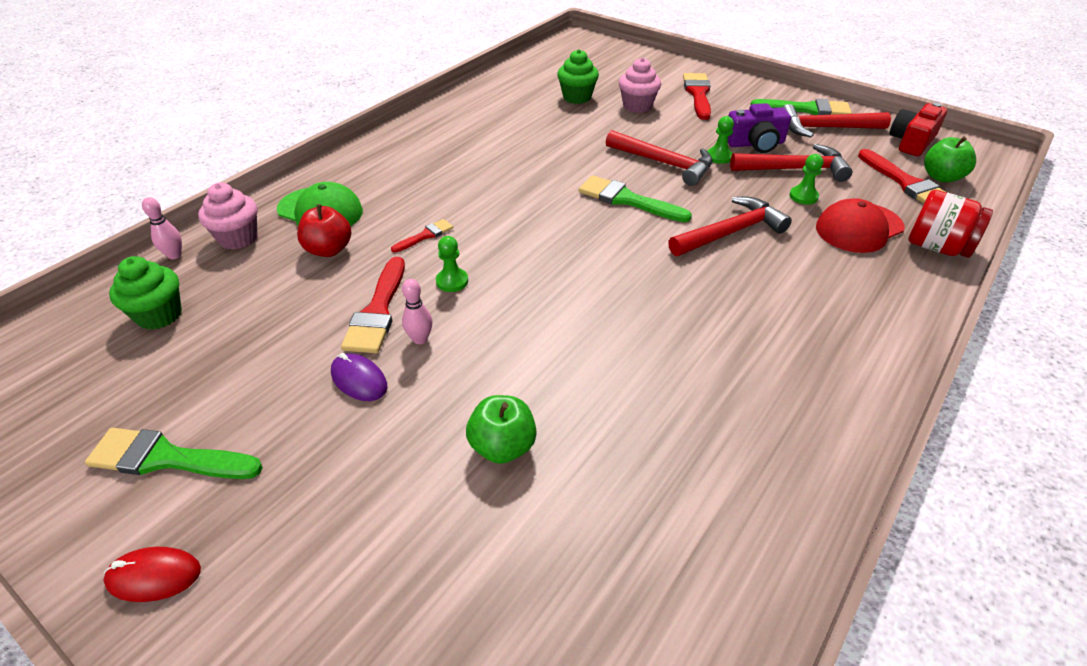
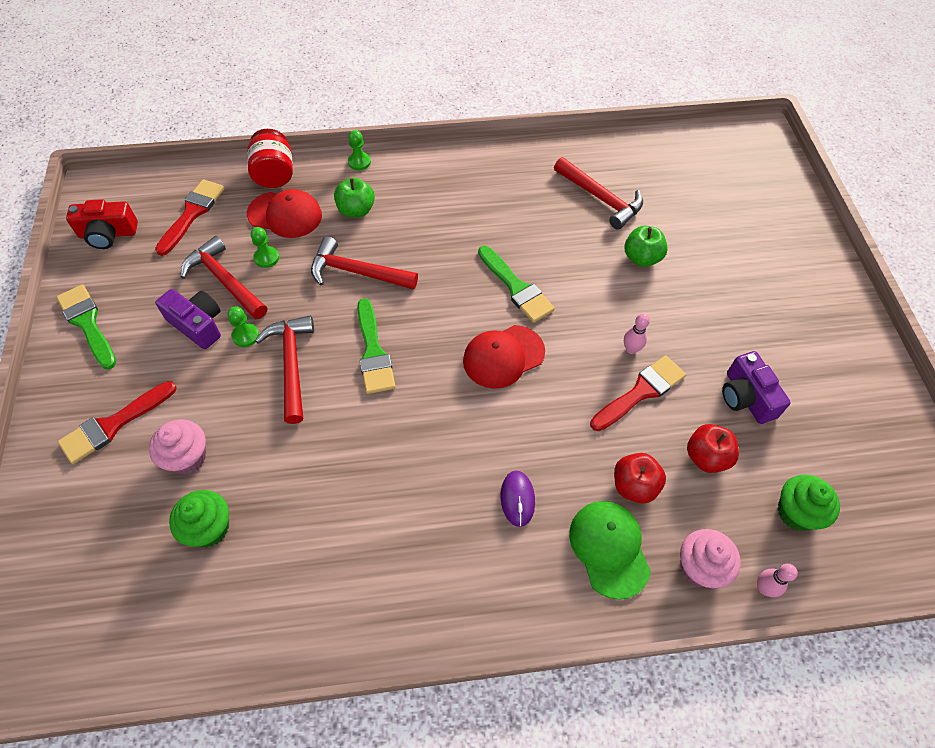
camera: 135 degrees left, 15 degrees up
green brush [85,428,263,479] -> green brush moved to [478,246,555,323]
red mouse [103,547,201,602] -> none
purple mouse [331,353,387,401] -> purple mouse moved to [501,471,535,527]
red brush [391,219,453,253] -> none
green pawn [436,236,468,292] -> green pawn moved to [348,130,371,171]
red hammer [782,104,891,138] -> red hammer moved to [554,157,643,230]
green apple [924,137,976,182] -> green apple moved to [334,178,375,218]
none -> red cap [463,325,545,389]
none -> red apple [687,424,739,473]
none -> purple camera [722,351,791,424]

